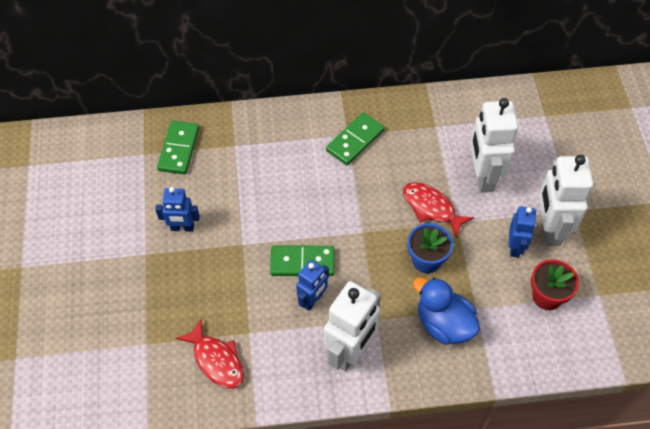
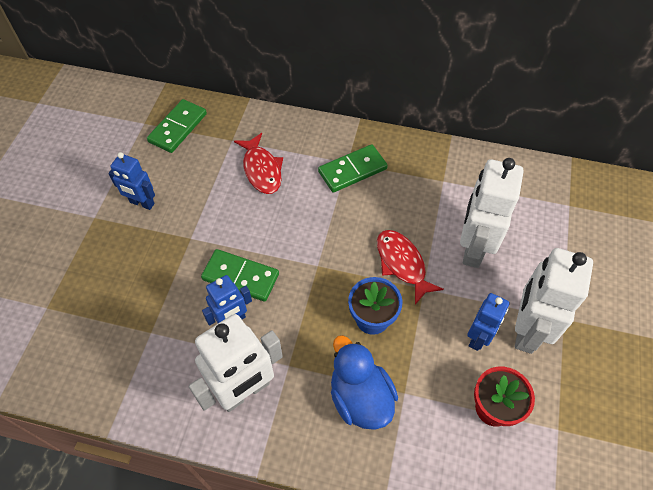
camera: 20 degrees right, 0 degrees up
red fish [176,319,244,389] -> red fish moved to [234,133,283,194]

